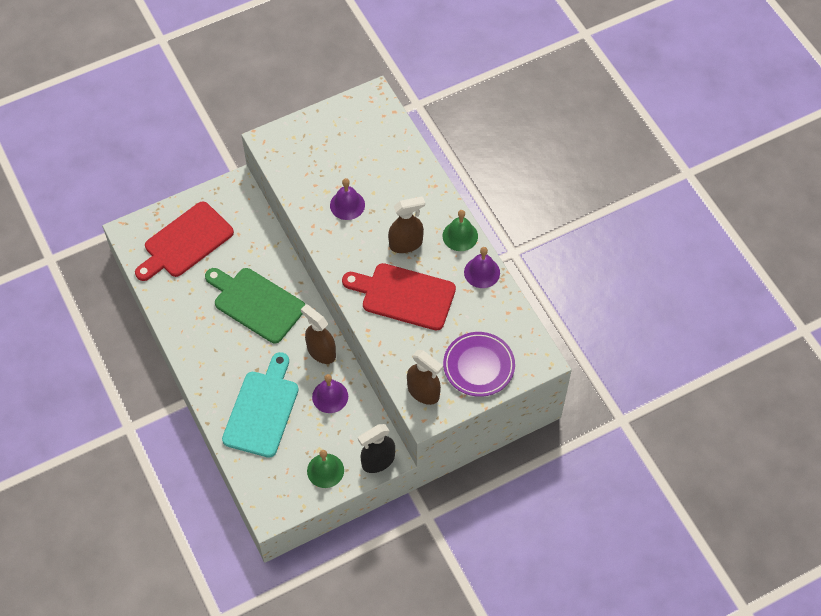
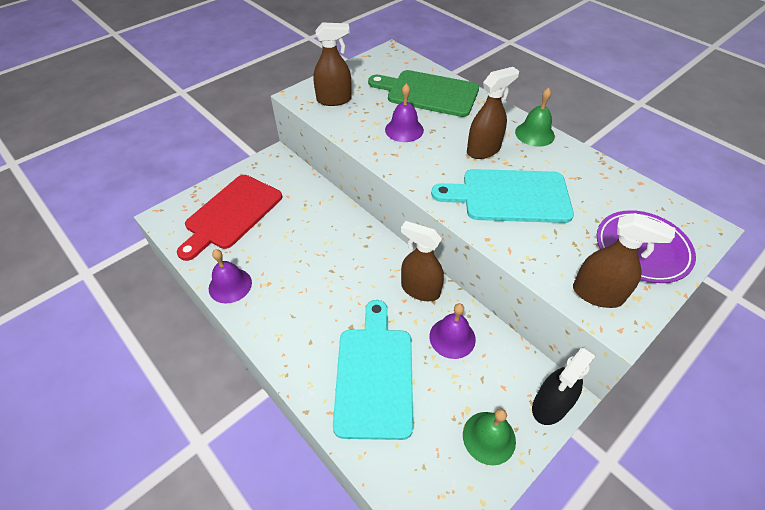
camera: 15 degrees left, 10 degrees down
green cutting board [205,268,305,343] -> green cutting board moved to [368,70,479,117]
red cutting board [342,263,456,331] -> turquoise cutting board [431,169,574,223]
purple bell [464,247,500,288] -> purple bell moved to [209,249,252,304]
none -> brown spray bottle [313,22,352,106]

